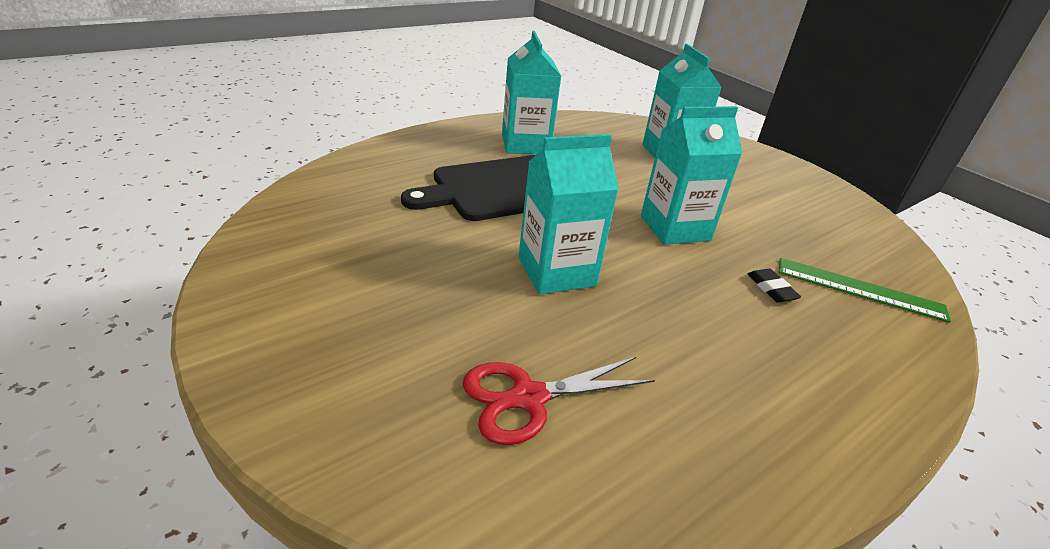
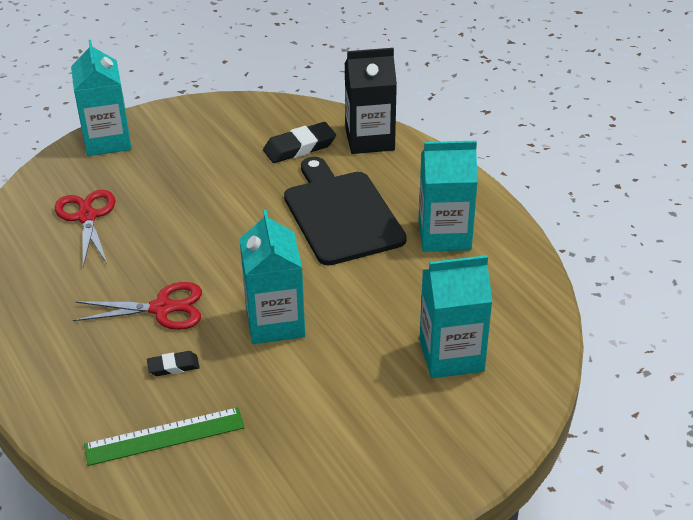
camera: 100 degrees right, 5 degrees up
turquoise carton [518,134,619,294] -> turquoise carton moved to [71,40,132,156]
green ruler [779,258,951,323] -> green ruler turned 45 degrees clockwise [84,407,245,466]
none -> red scissors [73,282,202,330]
none -> black eraser [263,122,336,163]
none -> black carton [345,48,397,154]

